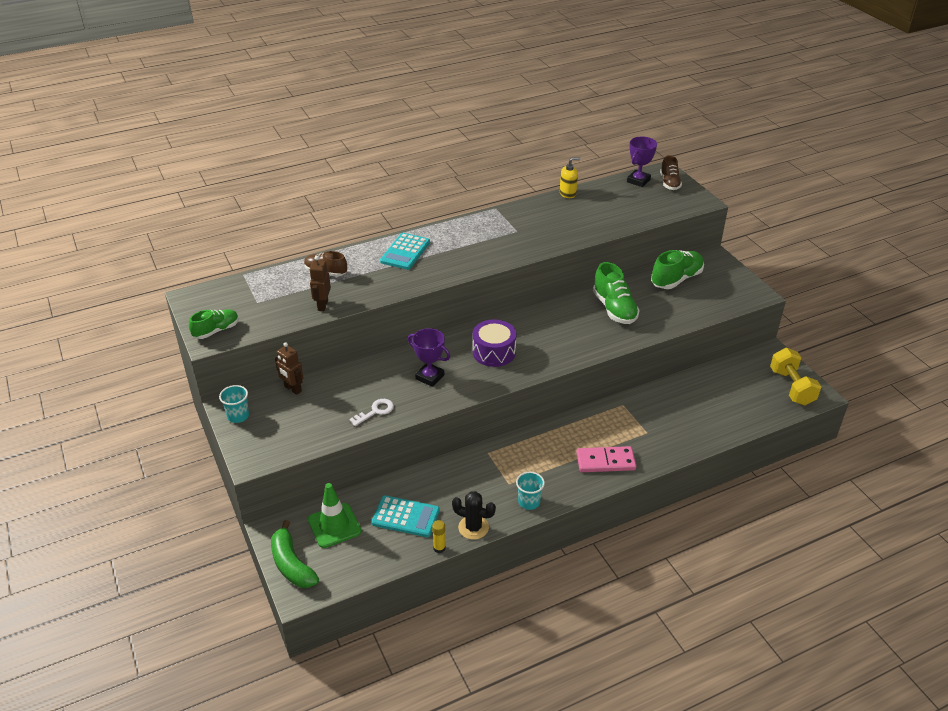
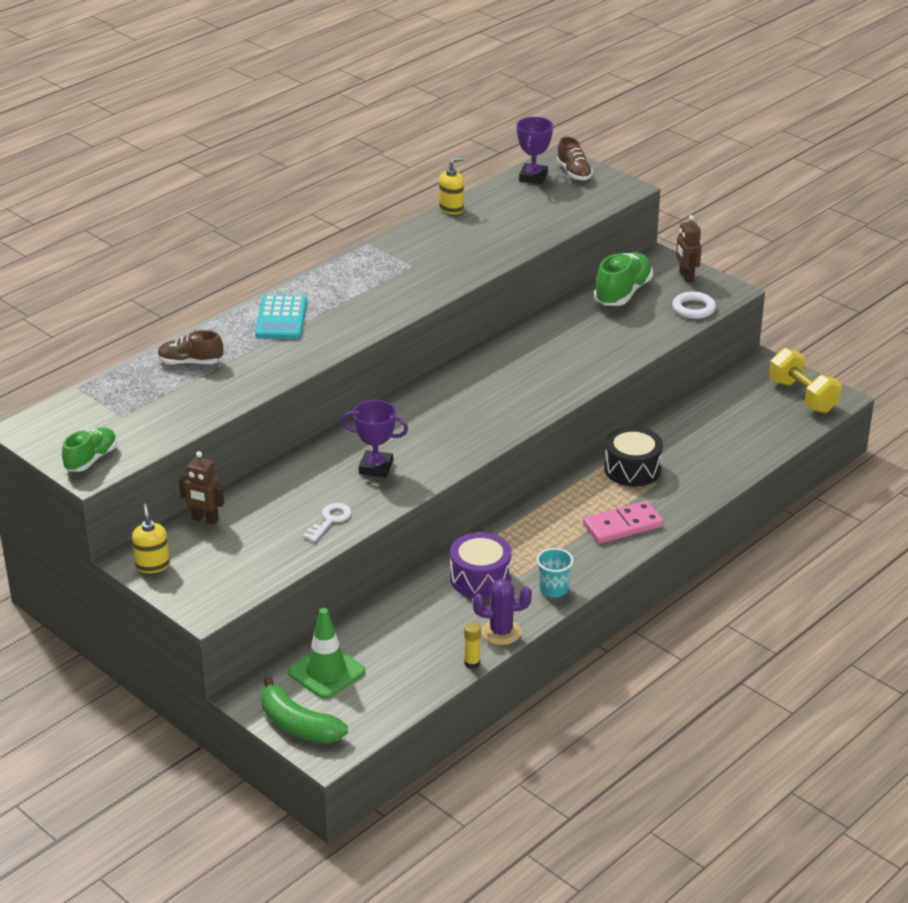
camera: 20 degrees left, 5 degrees down
turquoise cup [219,385,249,423] -> yellow soap dispenser [132,504,170,573]
brown robot [309,256,331,311] -> brown robot moved to [676,215,702,283]
turquoise calculator [372,495,440,537] -> none
black cactus [452,491,496,540] -> purple cactus [473,579,532,645]
purple drum [473,320,516,367] -> purple drum moved to [450,532,511,598]
green shoe [593,262,640,324] -> none
none -> black drum [604,427,663,487]
none -> white ring [672,292,716,319]

